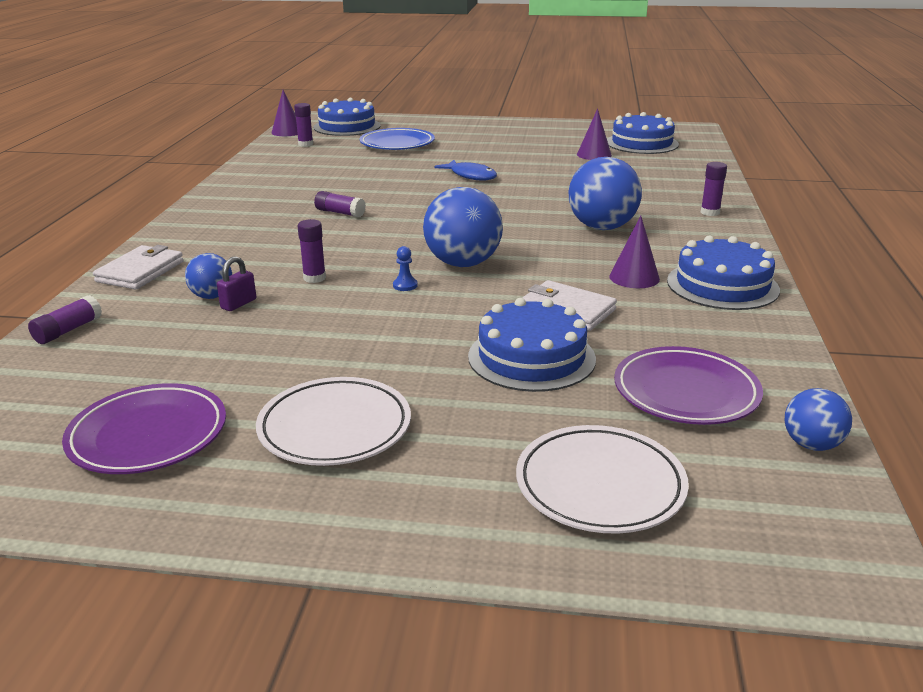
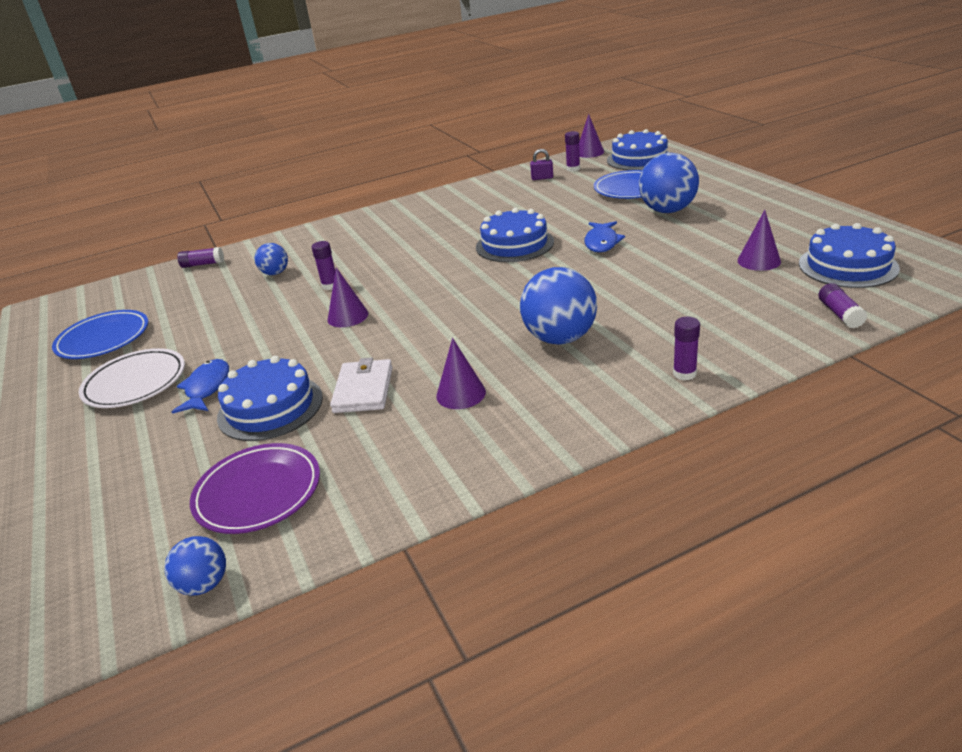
camera: 60 degrees right, 5 degrees up
purple plate [62,383,226,474] -> blue plate [52,310,148,359]
white wallet [93,245,183,290] -> none
purple padlock [217,256,256,311] -> purple padlock moved to [530,149,553,180]
purple glue stick [314,191,366,217] -> purple glue stick moved to [818,283,867,329]
blue pawn [393,246,418,291] -> purple cone [328,267,368,327]
blue ball [423,187,503,267] -> blue ball moved to [639,153,699,213]
white plate [516,425,689,534] -> none
blue cake [667,235,780,310] -> blue cake moved to [476,208,554,262]
none -> blue fish [172,359,229,414]

